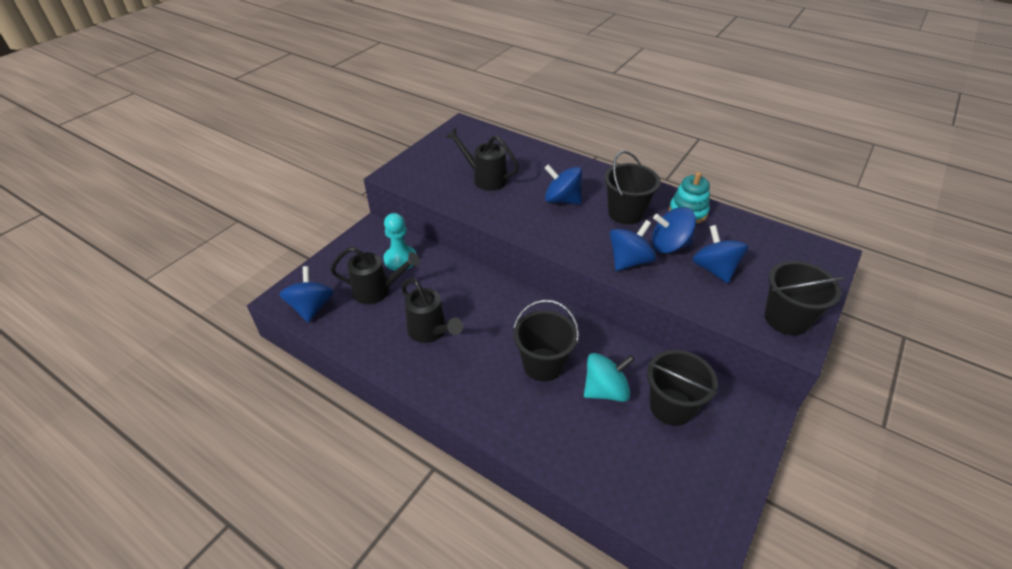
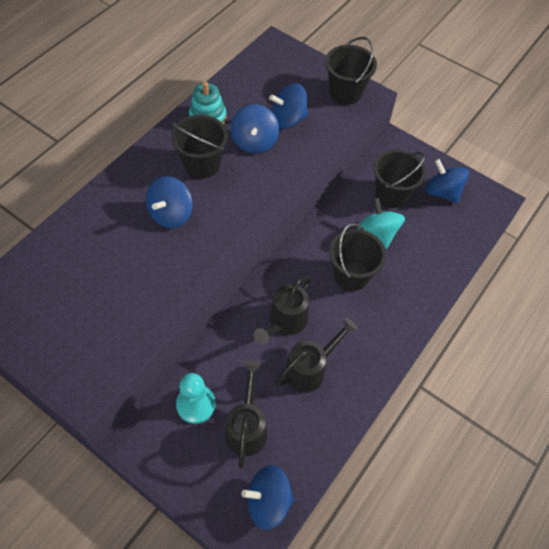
camera: 90 degrees left, 15 degrees up
black watering can [446,128,519,191] -> black watering can moved to [254,275,311,344]
blue spinning top [610,220,657,271] -> blue spinning top moved to [425,159,469,203]

